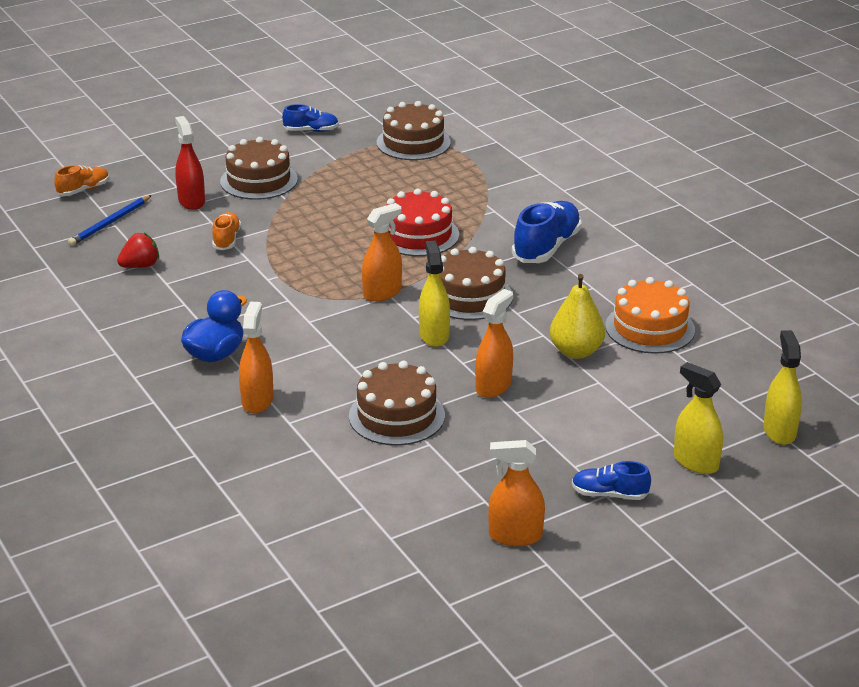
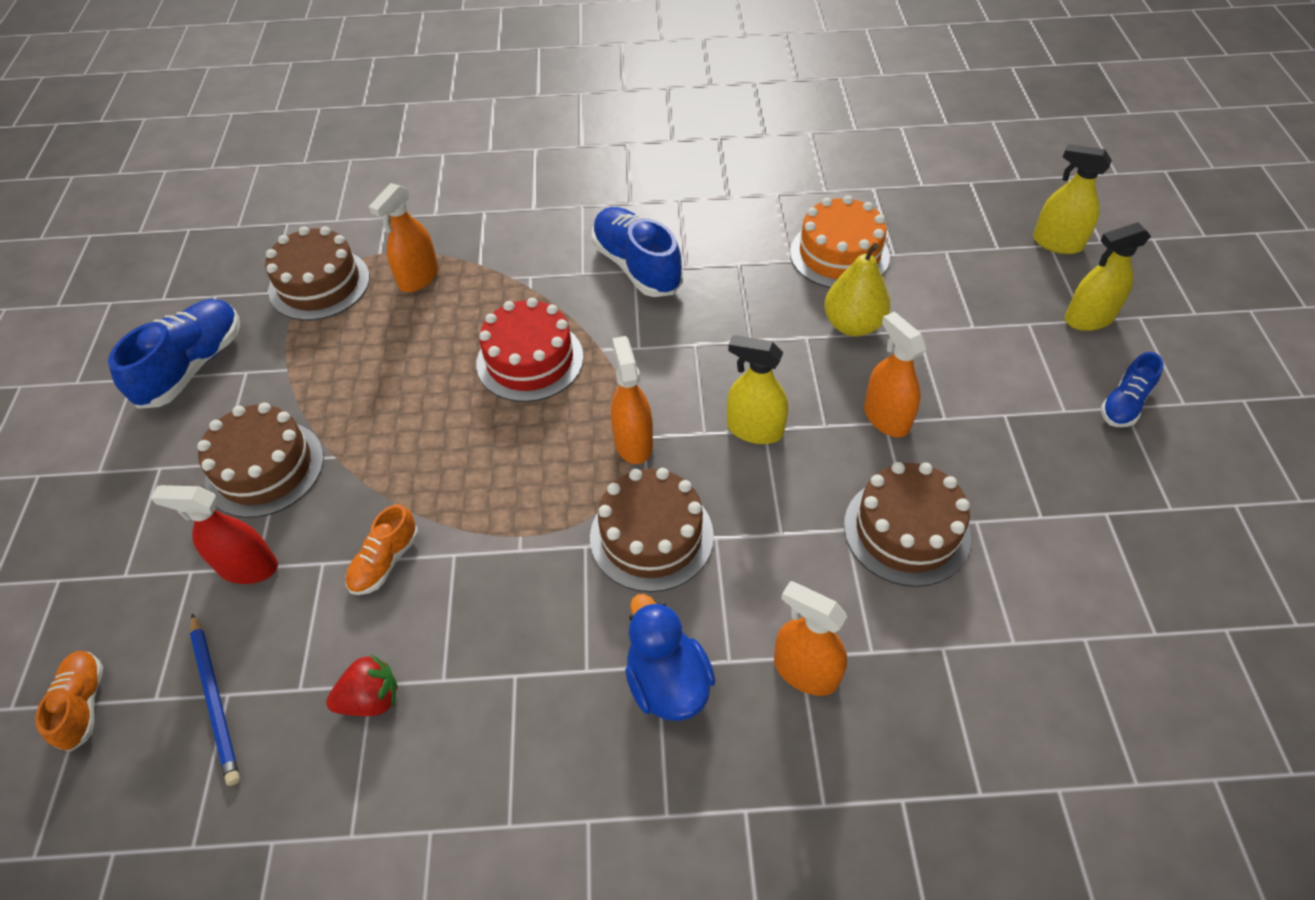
camera: 60 degrees left, 20 degrees up
red strawberry [117,233,159,268] -> red strawberry turned 75 degrees clockwise [326,654,398,716]
orange shoe [212,212,241,250] -> orange shoe turned 90 degrees counterclockwise [345,504,419,595]
blue shoe [282,104,339,132] -> blue shoe [108,299,240,409], size x1.75
brown cake [440,247,513,320] -> brown cake moved to [590,468,714,592]
orange spray bottle [488,440,545,546] -> orange spray bottle moved to [369,183,438,292]

